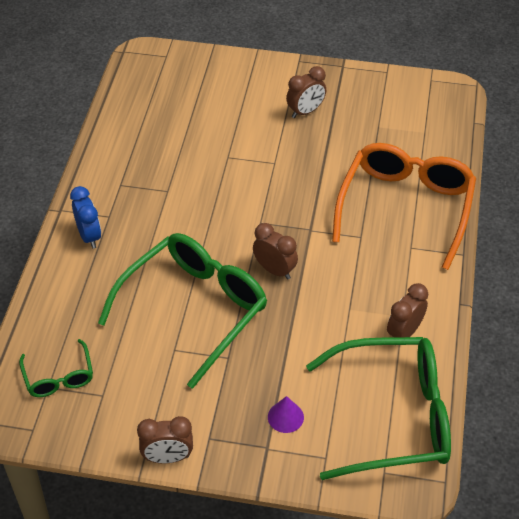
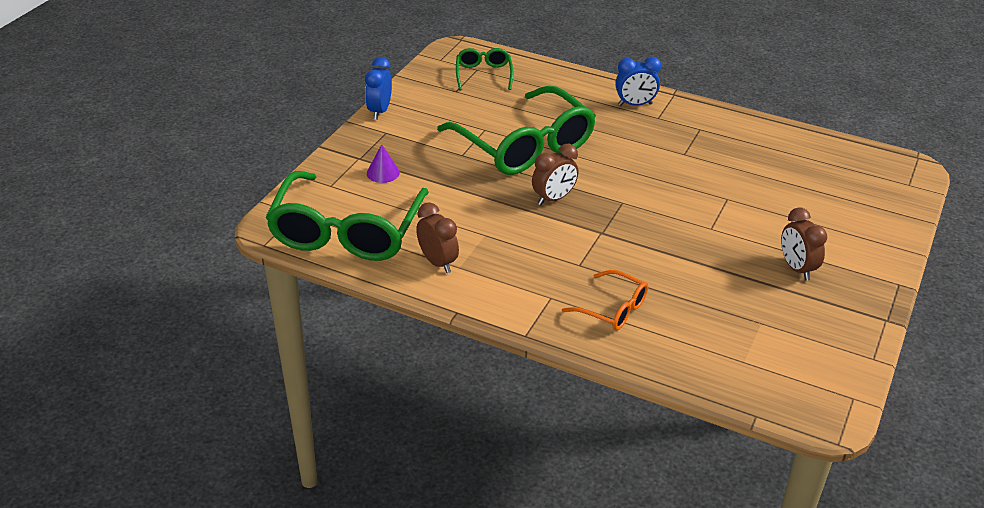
camera: 105 degrees right, 10 degrees down
green glasses [19,339,93,397] -> green glasses turned 90 degrees clockwise [456,48,513,90]
brown clock [137,416,193,464] -> blue clock [365,57,392,120]
orange glasses [332,143,476,270] -> orange glasses [562,270,648,331], size x0.48

